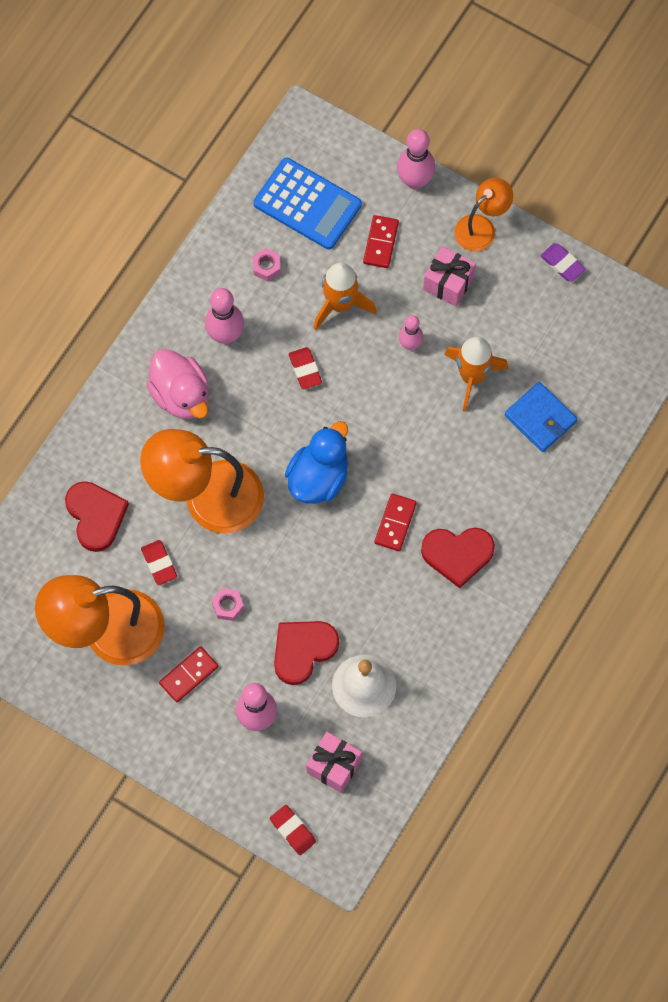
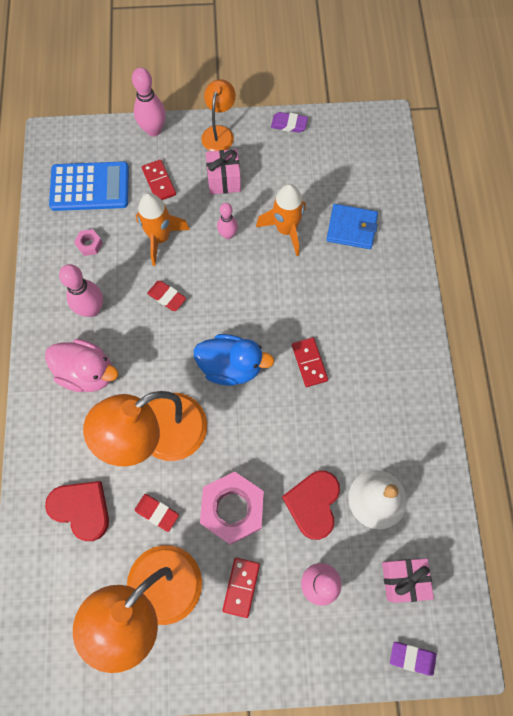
camera: 35 degrees left, 0 degrees up
pink nut [211,588,244,621] -> pink nut [200,472,264,545], size x2.28
red eraser [270,805,316,855] -> purple eraser [390,642,437,676]
blue duck [285,421,348,504] -> blue duck turned 105 degrees clockwise [194,334,274,386]
red heart [421,528,495,588] -> none

